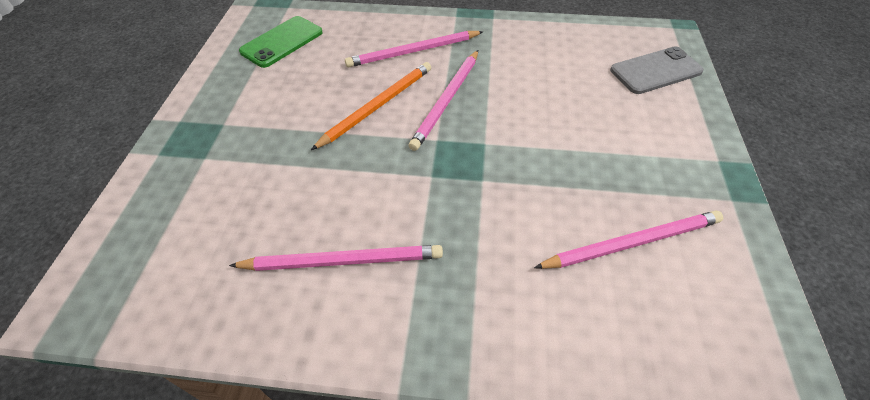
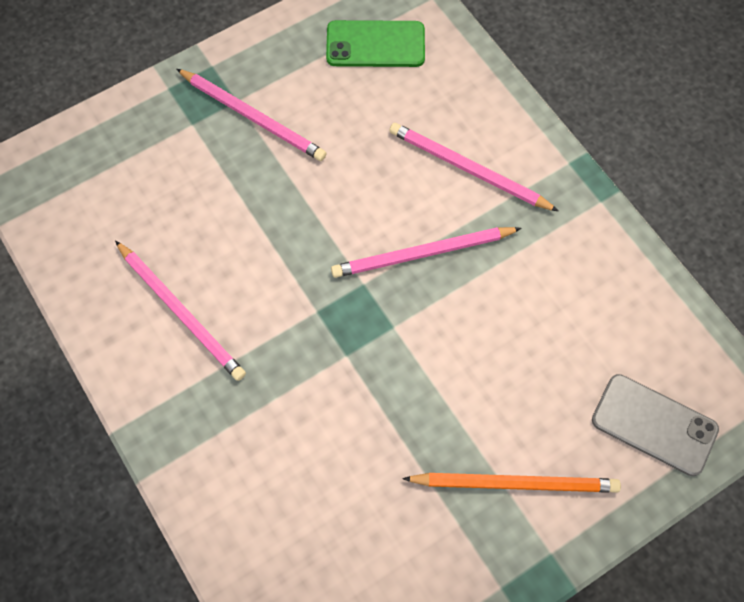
camera: 50 degrees right, 15 degrees up
orange pencil [311,62,431,150] -> orange pencil moved to [402,473,621,493]
pink pencil [534,210,723,269] -> pink pencil moved to [177,69,327,161]

